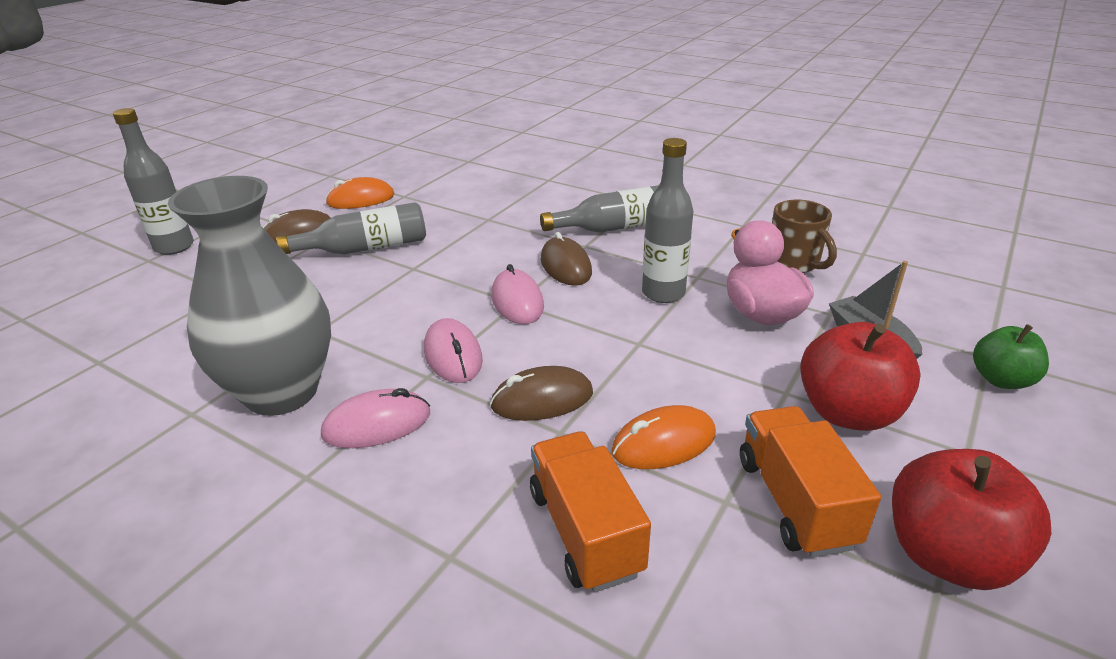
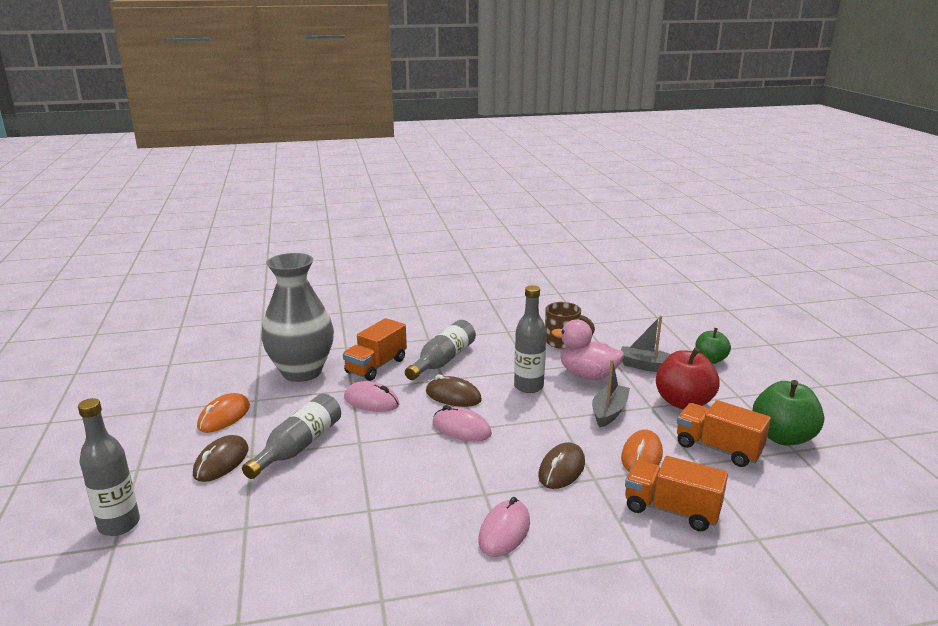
camera: 45 degrees left, 10 degrees down
grey vase [168,176,331,416] -> grey vase moved to [261,253,334,382]
pink mouse [424,318,483,383] -> pink mouse moved to [344,381,399,412]
red apple [892,449,1051,590] -> green apple [753,380,824,446]
none -> orange truck [343,318,407,381]
none -> grey boat [592,359,630,427]

